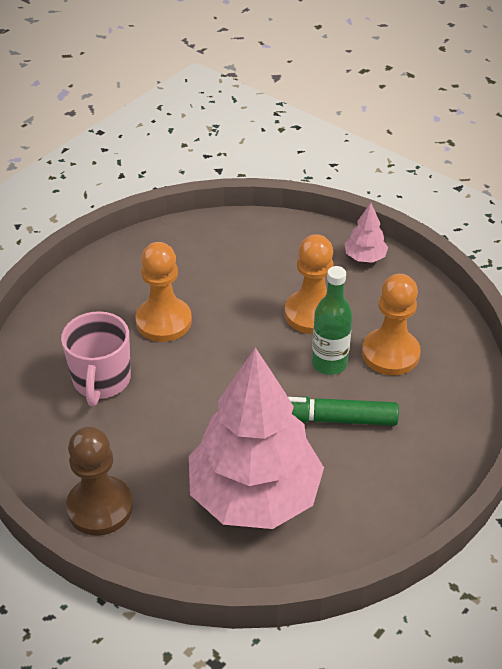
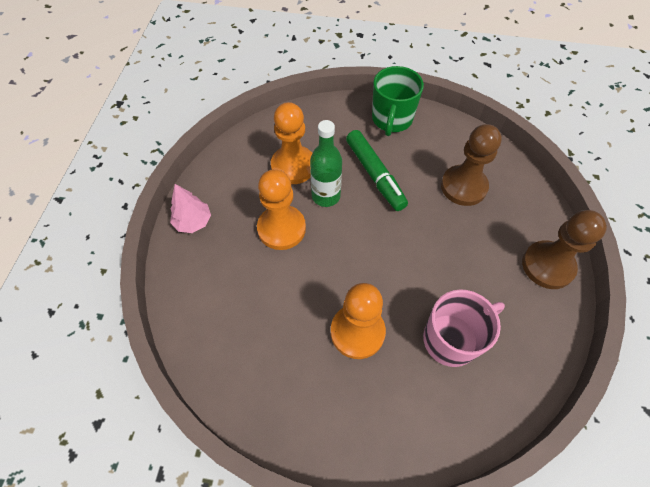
camera: 120 degrees left, 15 degrees up
pink tree [189,347,324,529] -> brown pawn [441,124,502,206]
none -> green mug [372,66,424,136]

